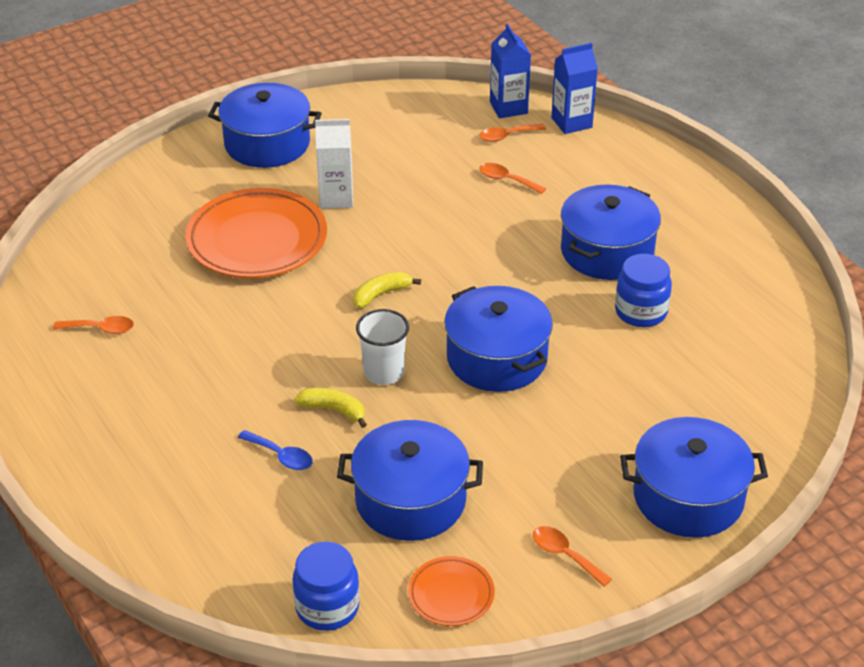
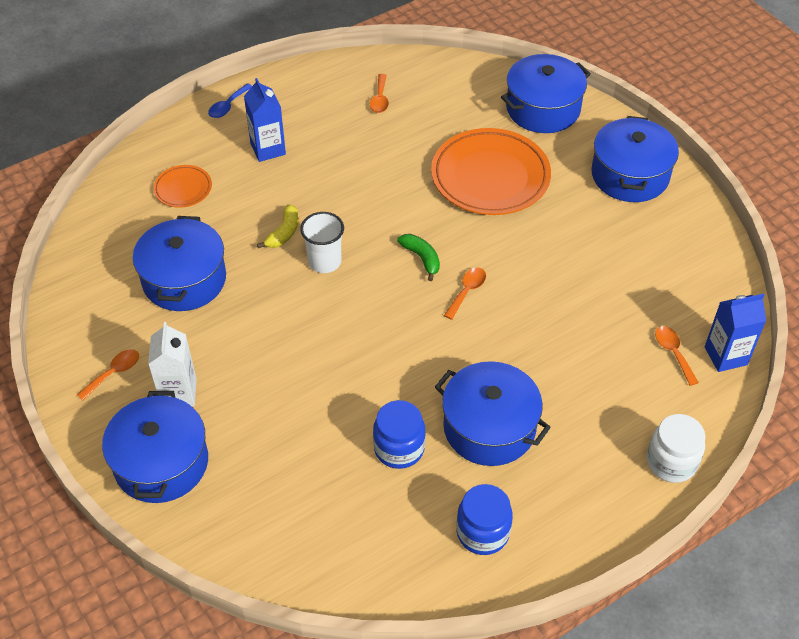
camera: 90 degrees right, 10 degrees up
blue spoon [238,430,313,470] -> blue spoon moved to [208,83,252,118]
blue jar [292,541,360,631] -> blue jar moved to [456,484,513,555]
white carton [315,119,353,209] -> white carton moved to [148,322,197,406]
yellow banana [353,272,421,308] -> green banana [397,234,440,281]
orange plate [408,556,495,626] -> orange plate moved to [153,165,212,208]
blue pot [444,286,553,392] -> blue pot moved to [501,54,591,133]
orange spoon [479,163,546,194] -> orange spoon moved to [444,267,486,320]
blue carton [551,43,598,134] -> blue carton moved to [244,78,286,162]
none -> white jar [647,414,706,483]

